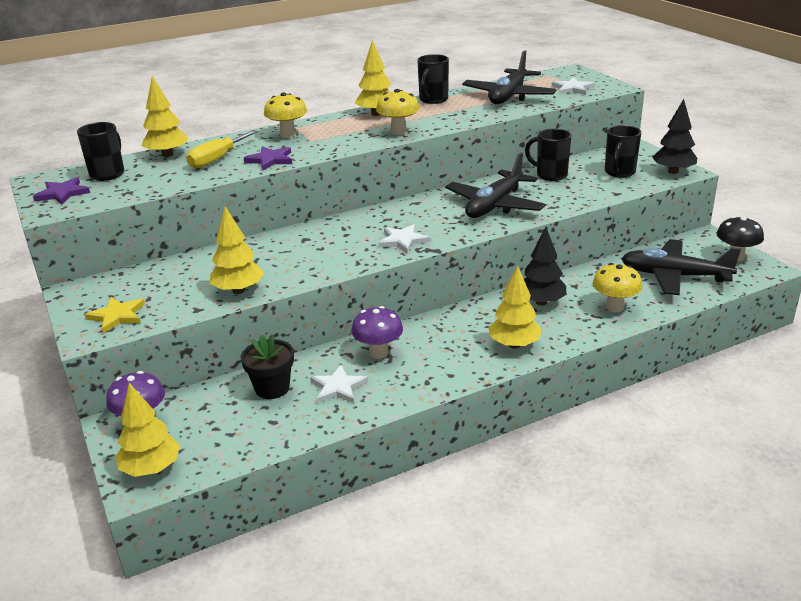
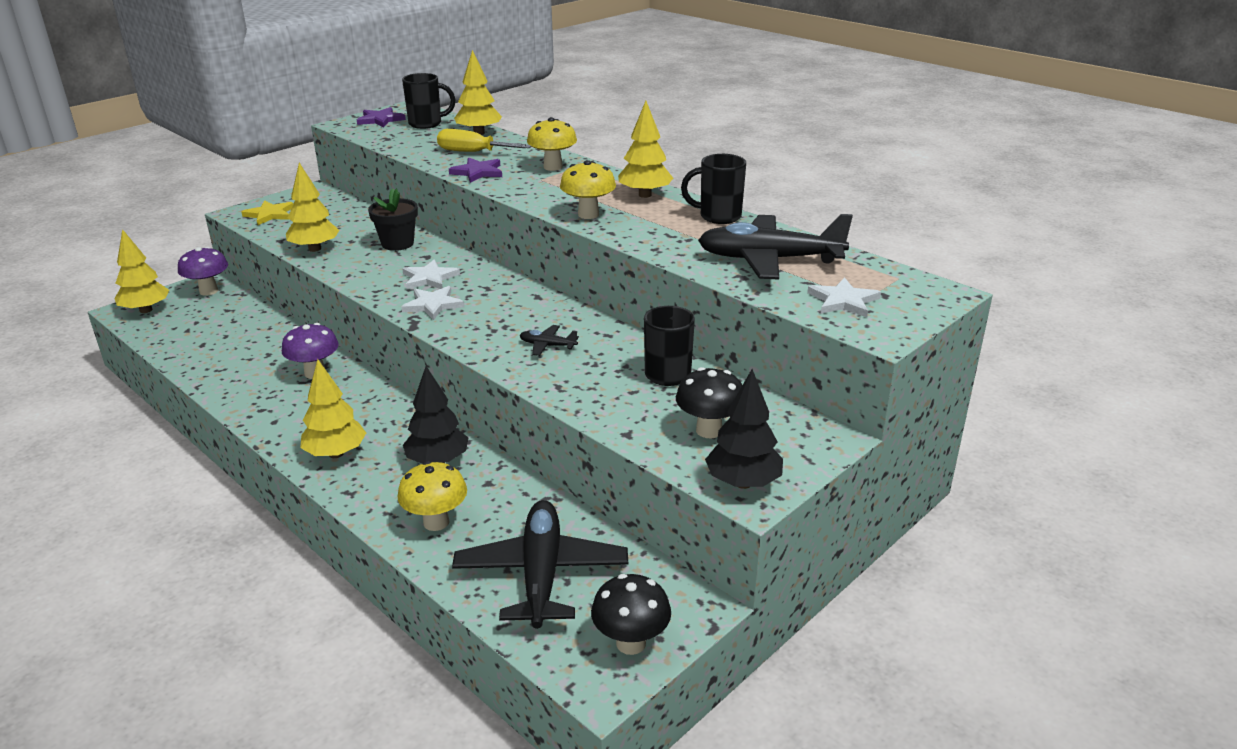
camera: 70 degrees right, 0 degrees up
black flower pot [241,334,294,399] -> black flower pot moved to [368,188,418,251]
white star [310,365,368,403] -> white star moved to [402,260,460,289]
black plane [445,152,546,218] -> black plane [519,325,579,356], size x0.42
black mug [605,125,641,178] -> black mushroom [676,367,742,438]

